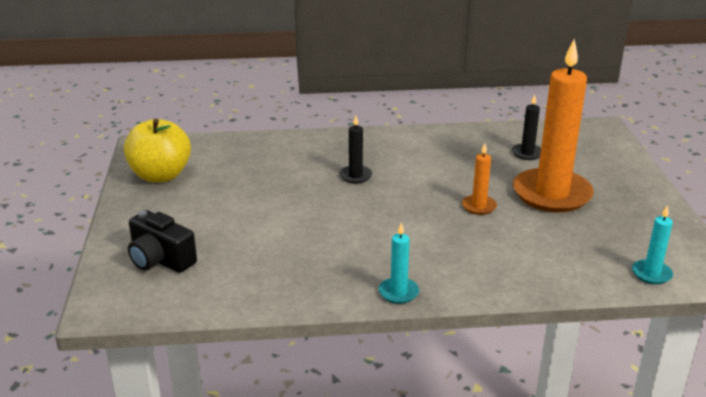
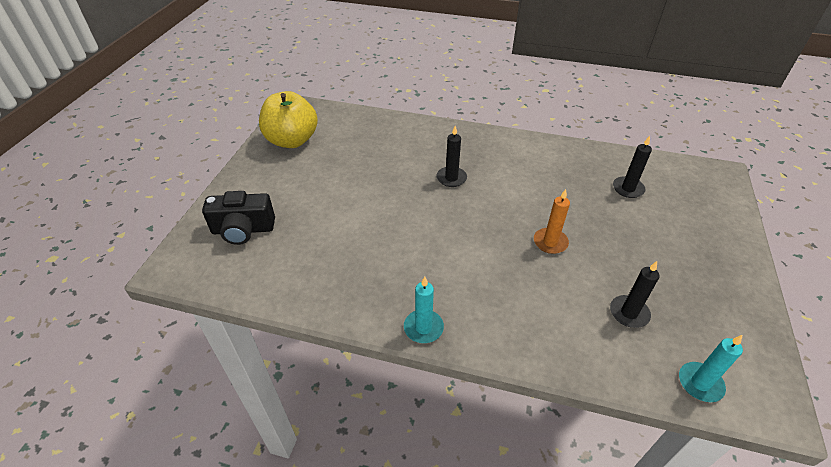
camera: 20 degrees right, 15 degrees up
black camera [128,210,197,273] -> black camera turned 60 degrees counterclockwise [202,191,275,245]
orange candle [513,39,594,212] -> none
none -> black candle [610,261,660,328]

